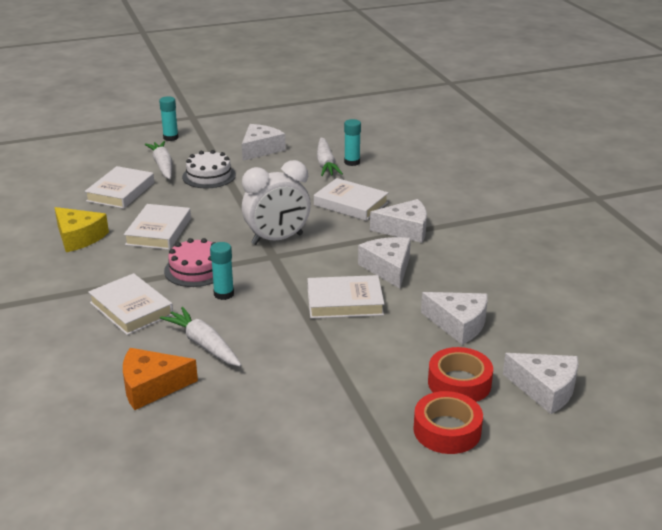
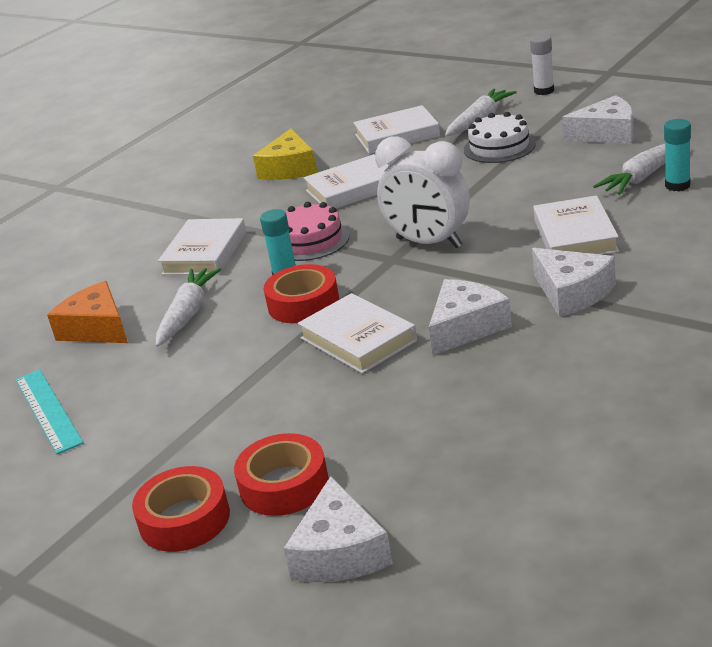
camera: 60 degrees right, 0 degrees up
turquoise glue stick [159,96,179,141] -> white glue stick [530,34,554,95]
white cheese [421,292,488,345] -> none
none -> turquoise ruler [16,370,84,454]
none -> red tape [264,264,339,323]

